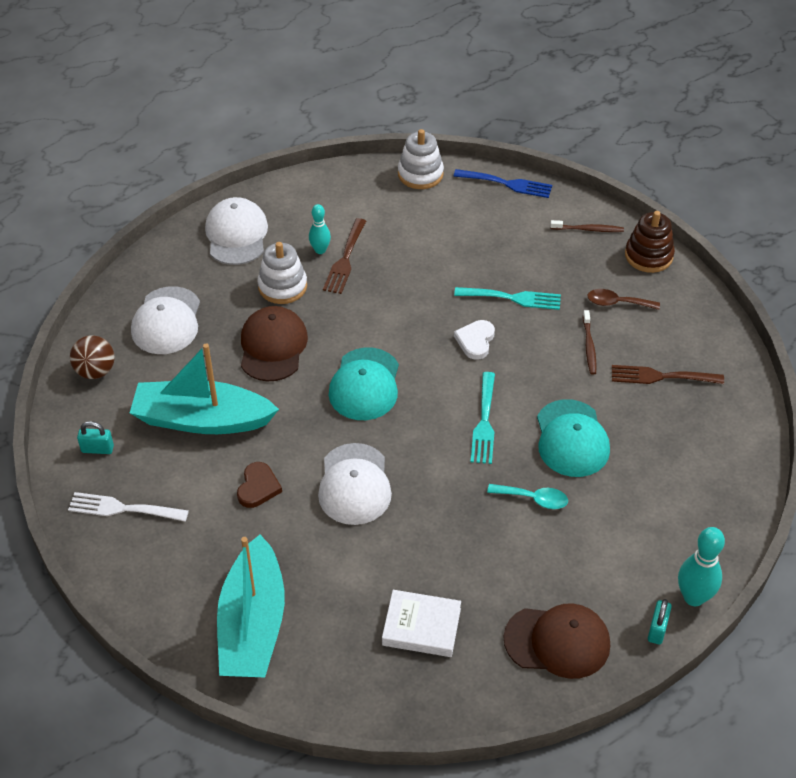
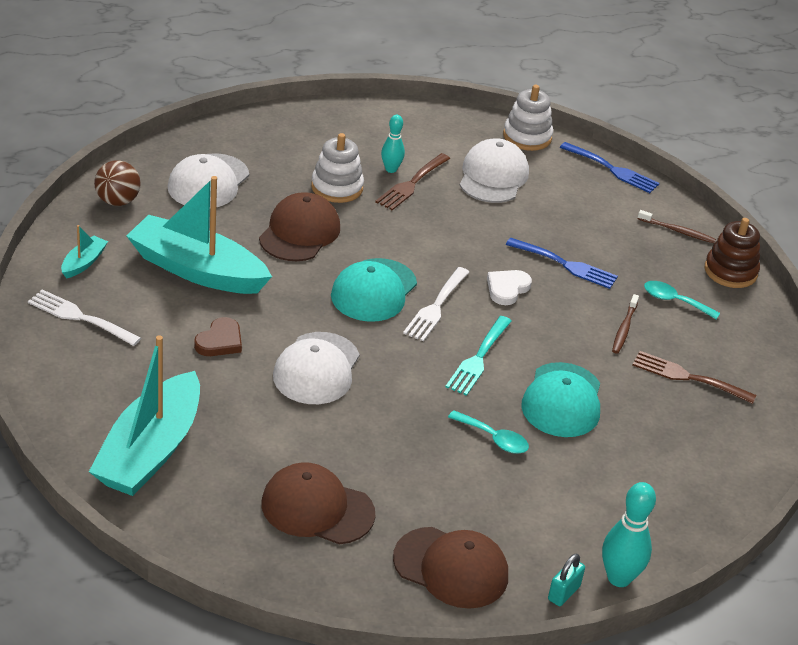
camera: 15 degrees right, 10 degrees down
turquoise padlock [77,421,114,454] -> turquoise boat [61,225,108,279]
white cap [205,197,268,265] -> white cap moved to [459,138,529,203]
white book [382,590,461,657] -> brown cap [262,462,375,544]
turquoise fork [454,287,561,310] -> blue fork [506,238,618,289]
brown spoon [587,289,660,310] -> turquoise spoon [644,281,720,319]
none -> white fork [403,267,469,341]

